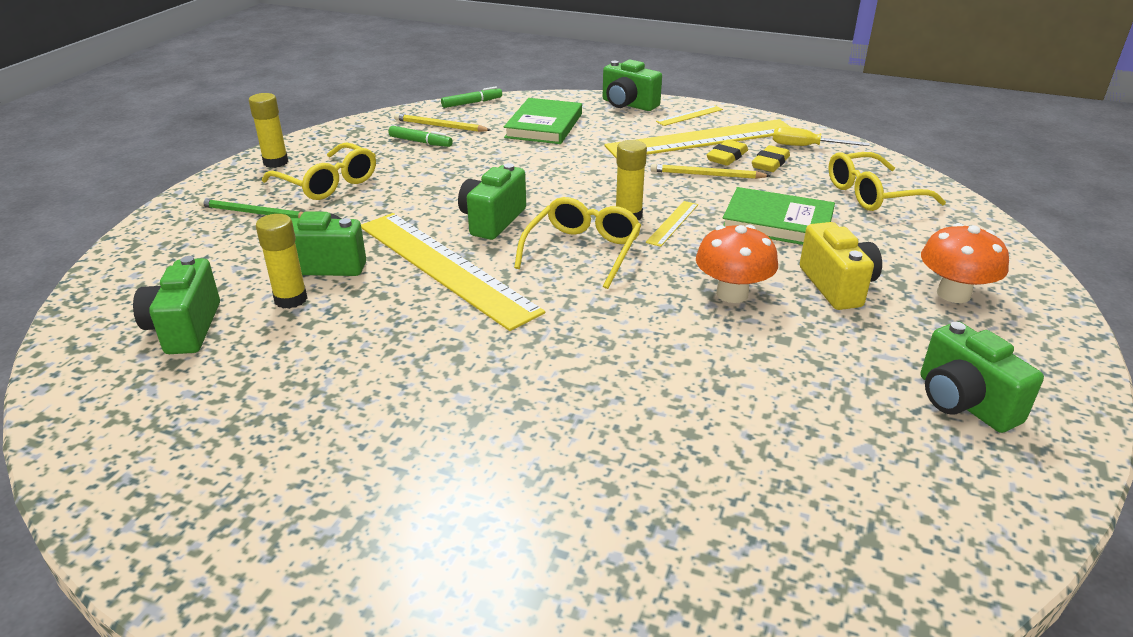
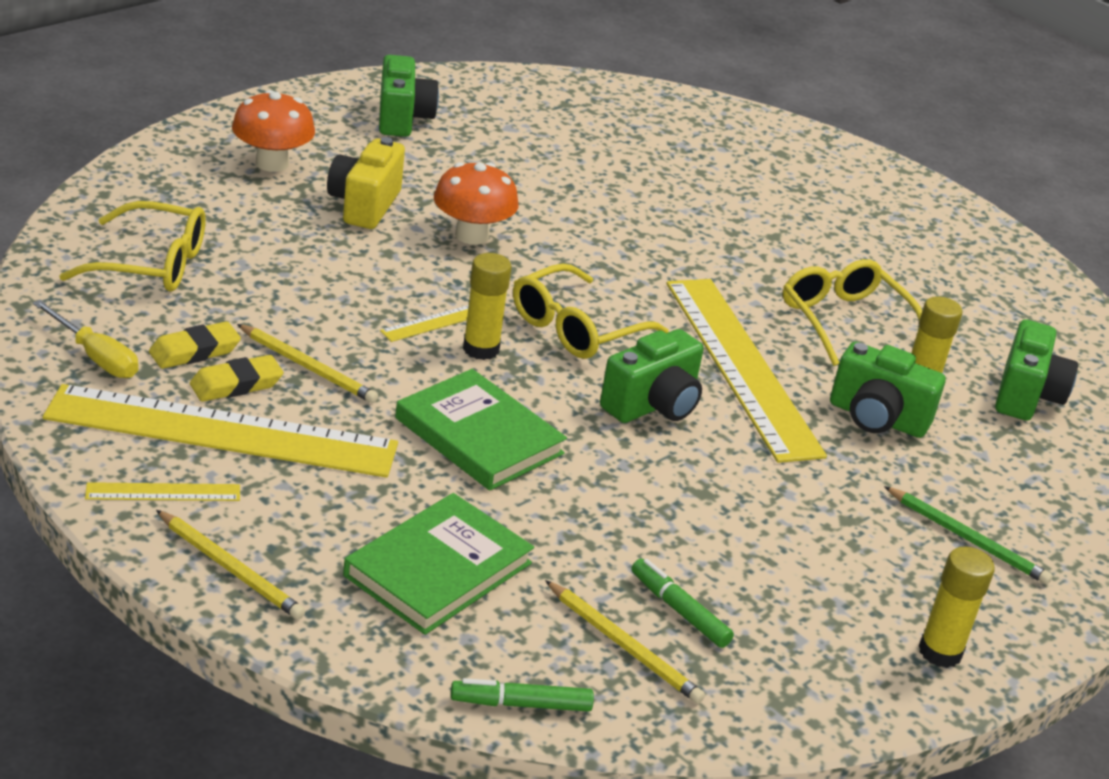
camera: 160 degrees left, 0 degrees up
yellow glasses [262,142,376,200] -> yellow glasses moved to [783,259,922,366]
green camera [603,60,662,111] -> yellow pencil [156,510,305,620]
green book [723,187,835,245] -> green book moved to [395,369,567,491]

